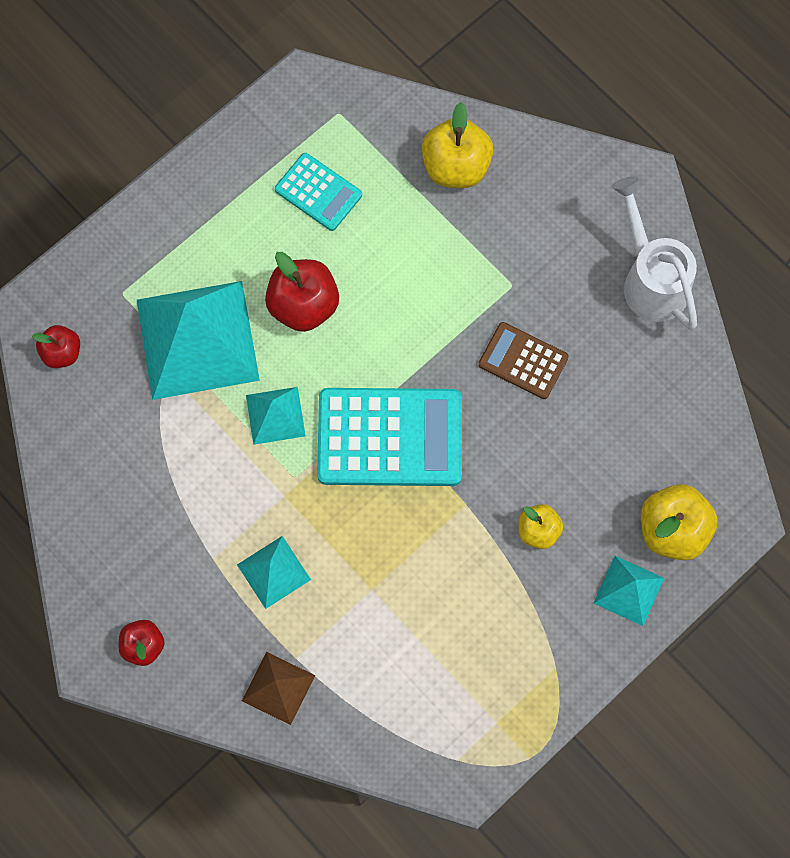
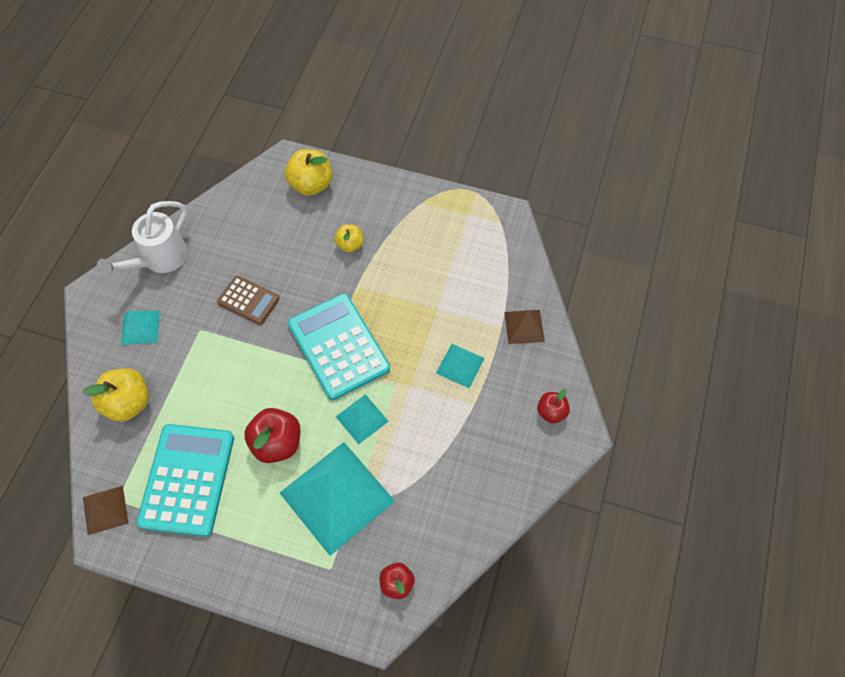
camera: 120 degrees left, 10 degrees down
turquoise calculator [275,153,362,231] -> turquoise calculator [137,424,234,537], size x1.83
brown calculator [478,322,569,399] -> brown calculator turned 60 degrees counterclockwise [217,276,280,325]
turquoise pyramid [594,556,664,626] -> turquoise pyramid moved to [121,311,160,345]
none -> brown pyramid [83,486,128,535]

